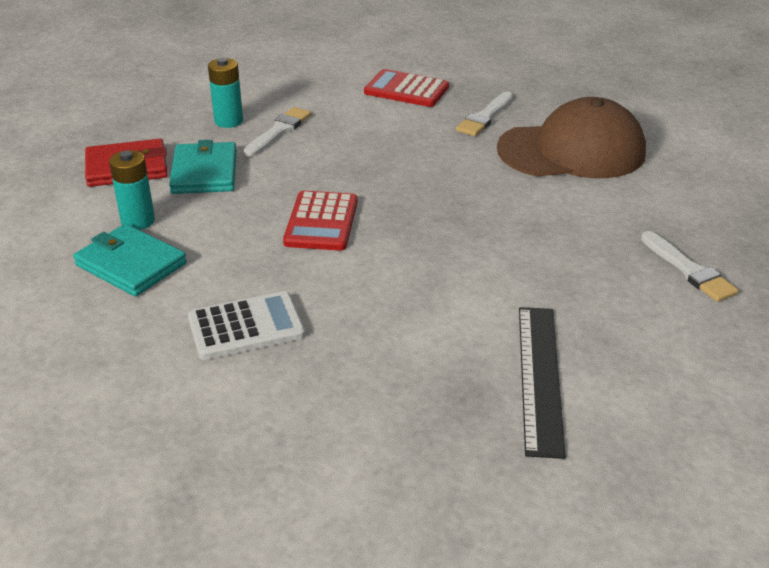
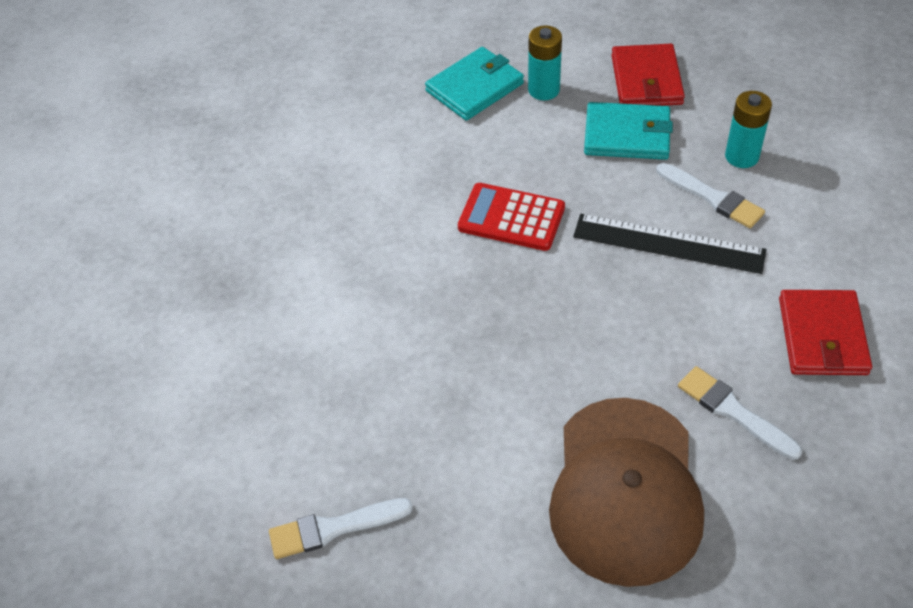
camera: 105 degrees right, 15 degrees up
white calculator [188,291,305,360] -> none
red calculator [364,69,449,107] -> red wallet [779,290,872,375]
black ruler [519,307,566,459] -> black ruler moved to [573,214,766,274]

